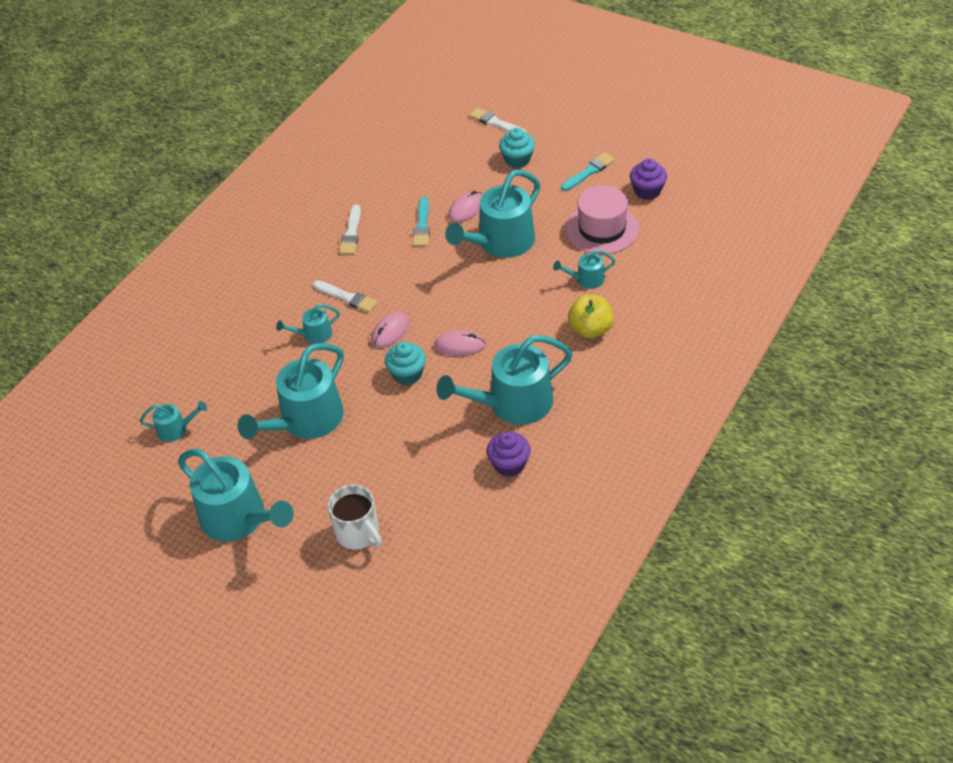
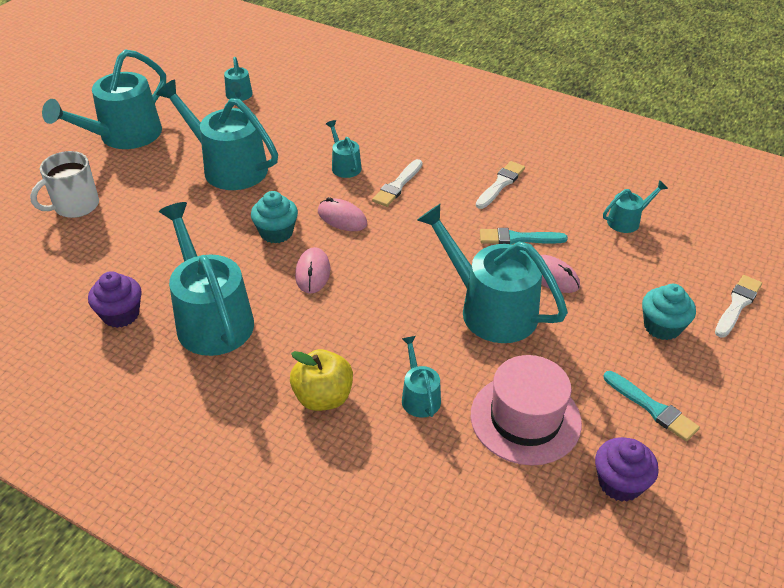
camera: 85 degrees right, 5 degrees down
white brush [339,205,361,254] -> white brush turned 120 degrees clockwise [476,161,525,209]
none -> turquoise watering can [603,180,668,233]

